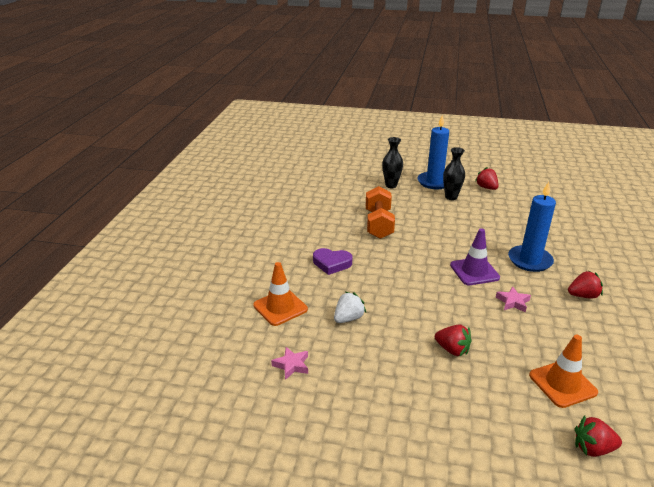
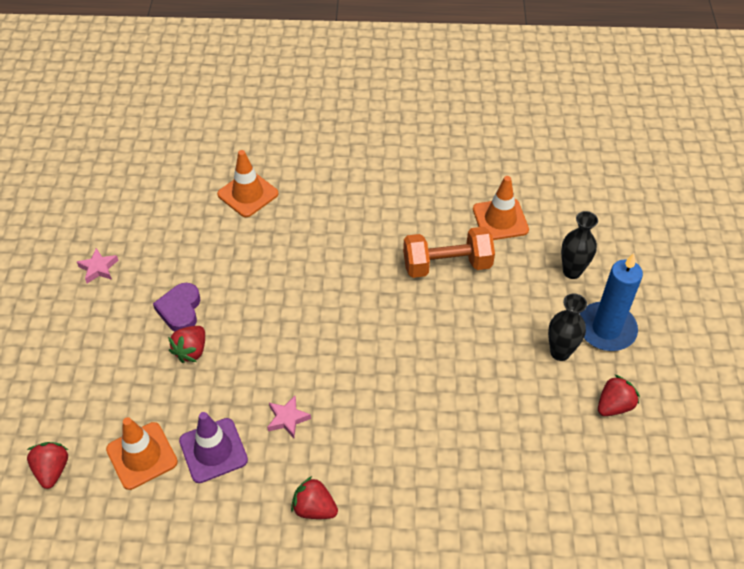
camera: 80 degrees right, 20 degrees up
pink star [271,347,308,380] -> pink star moved to [77,248,119,284]
purple heart [313,248,352,275] -> purple heart moved to [153,283,200,332]
white strawberry [334,292,366,323] -> none
purple traffic cone [450,228,500,285] -> purple traffic cone moved to [179,412,248,483]
blue candle [508,182,556,272] -> none
red strawberry [568,270,603,299] -> red strawberry turned 135 degrees clockwise [291,476,338,519]
none -> orange traffic cone [473,176,529,240]

